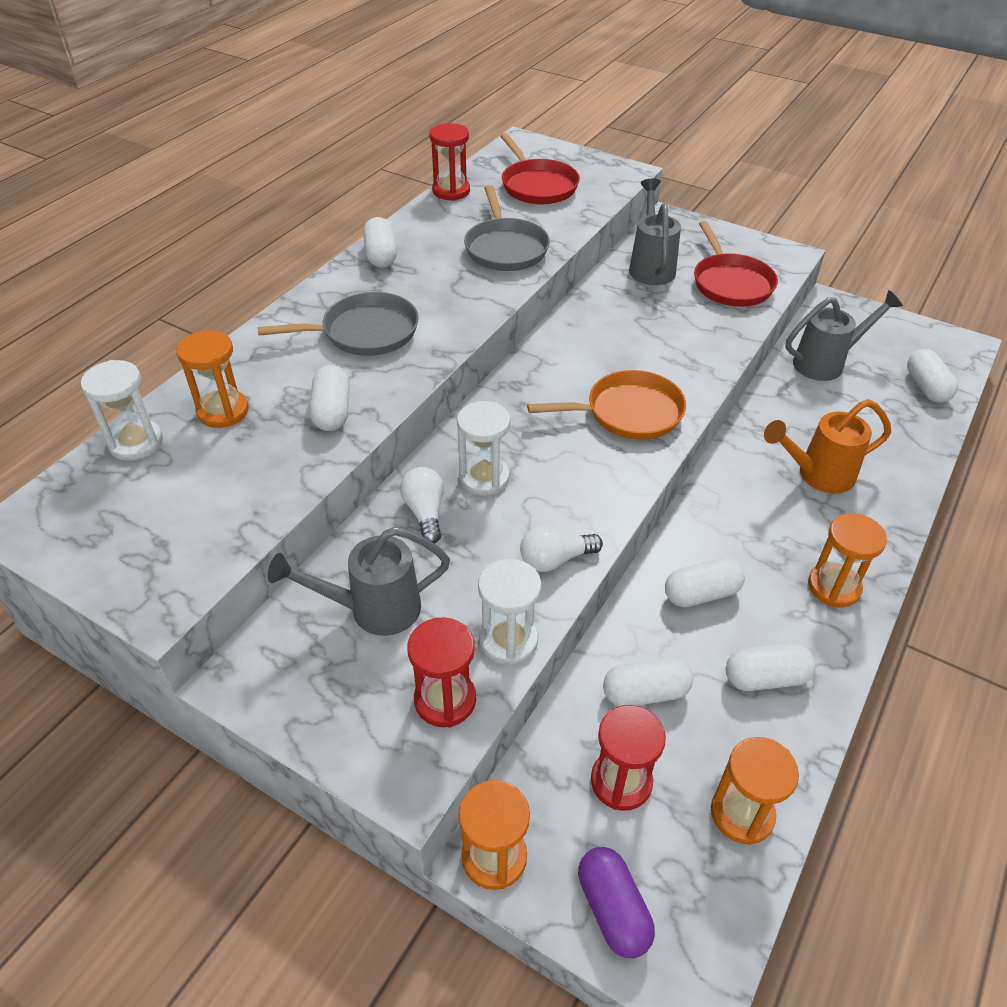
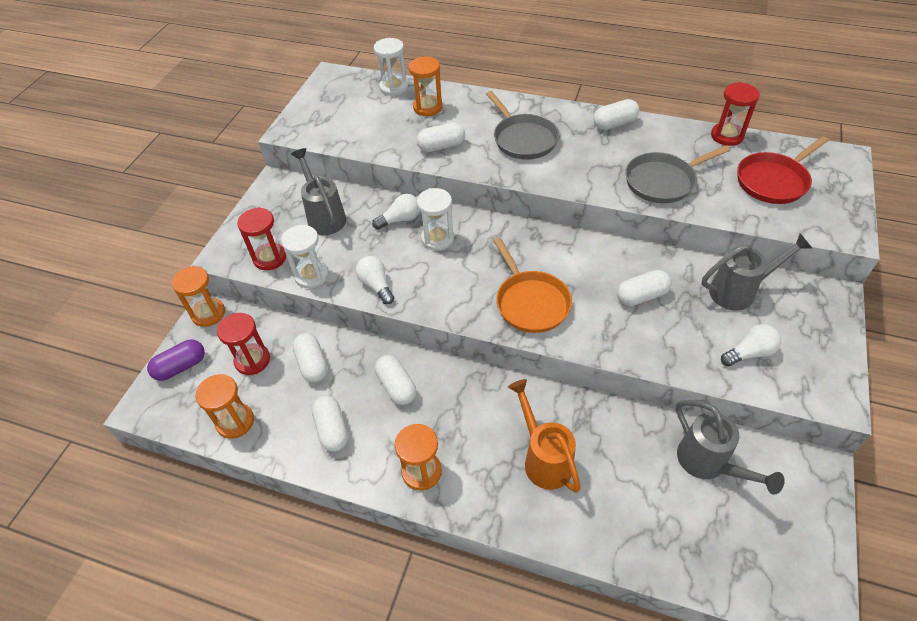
camera: 80 degrees right, 5 degrees up
red pan [694,221,778,307] -> white light bulb [721,324,781,366]
white capsule [907,349,958,403] -> white capsule moved to [617,270,672,306]

